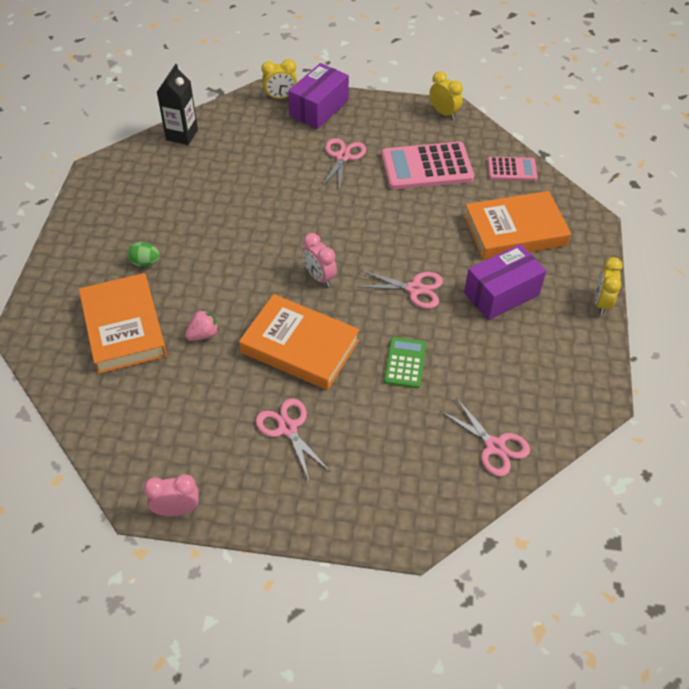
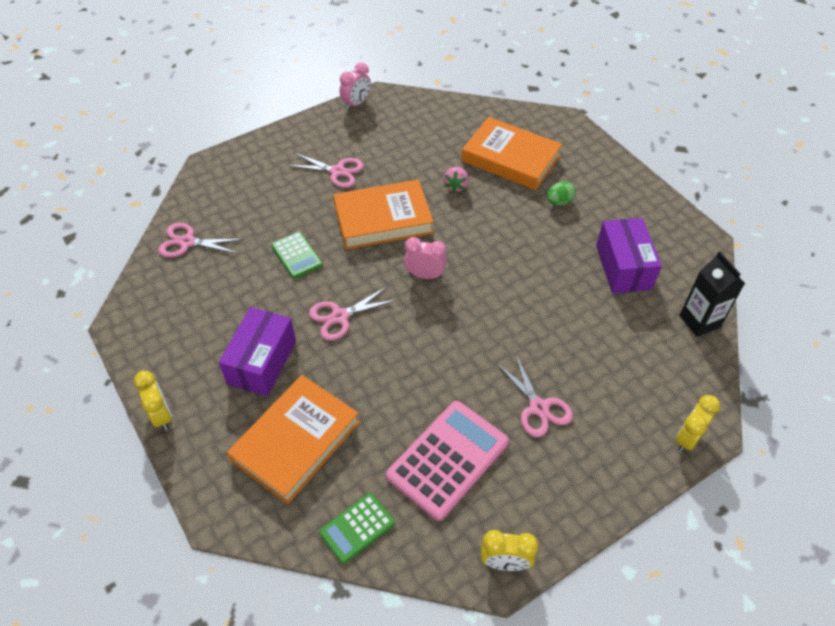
camera: 140 degrees right, 0 degrees up
purple box [288,63,349,129] -> purple box moved to [596,218,662,293]
pink calculator [488,157,537,181] -> green calculator [319,493,395,564]

